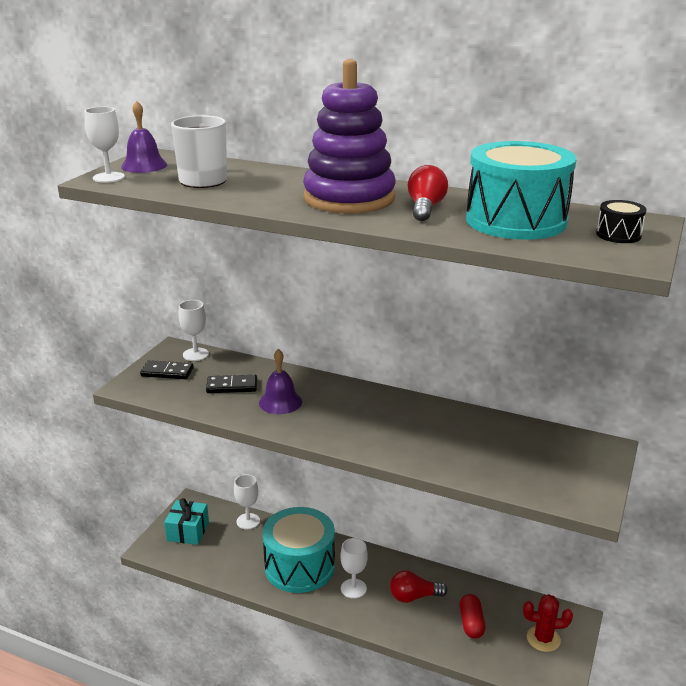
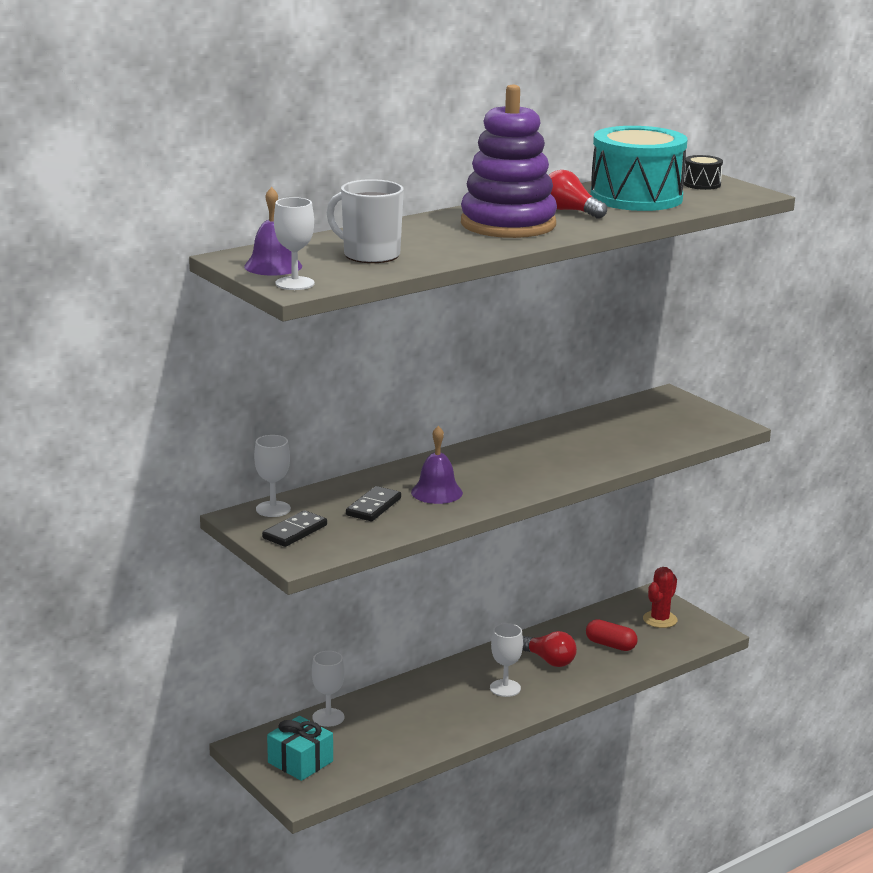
camera: 60 degrees left, 5 degrees down
turquoise drum [262,507,335,593] -> none
red light bulb [390,570,447,603] -> red light bulb turned 75 degrees counterclockwise [522,631,577,667]

